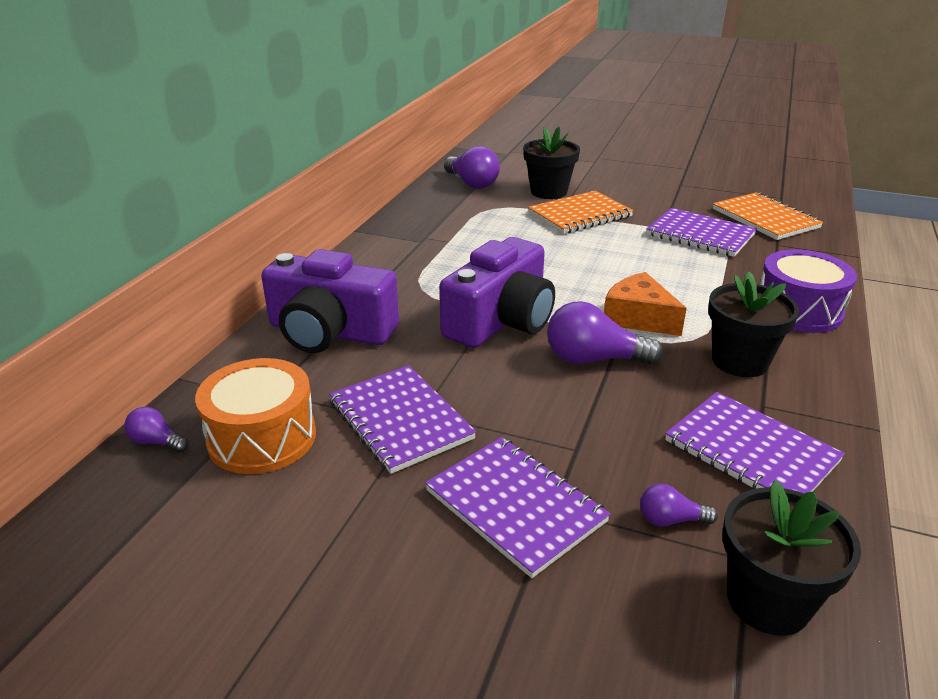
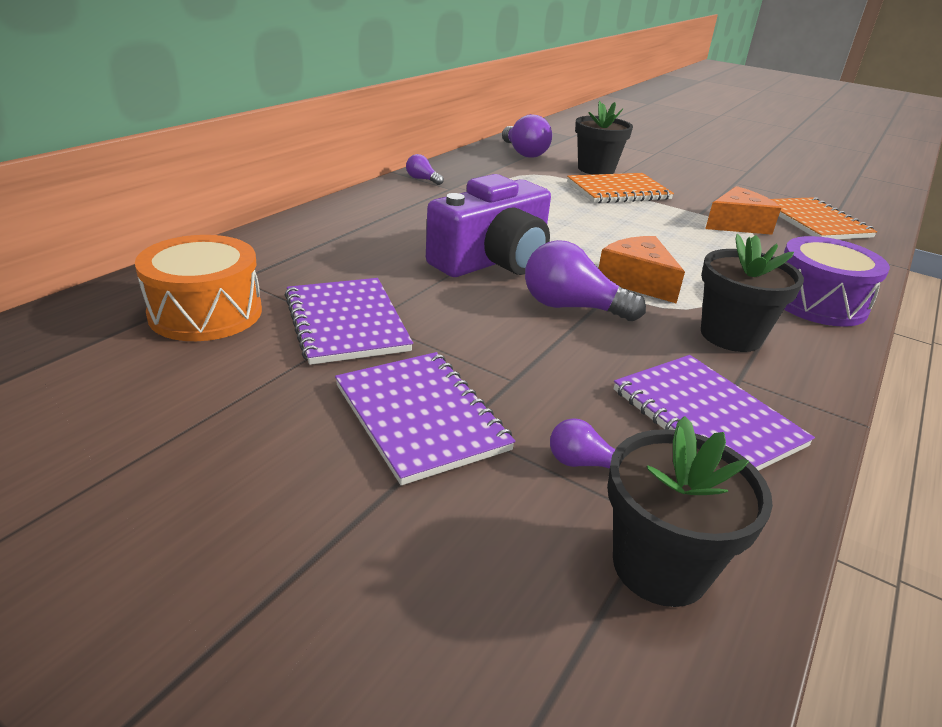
camera: 10 degrees right, 0 degrees up
purple light bulb [124,407,188,453] -> purple light bulb moved to [406,154,444,185]
purple camera [261,249,399,353] -> none
purple notebook [647,208,757,257] -> orange cheese [705,186,781,235]

